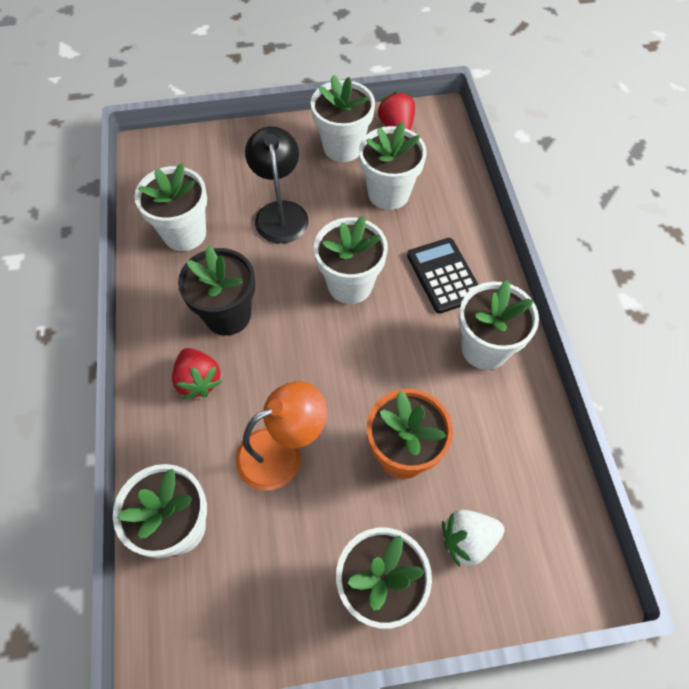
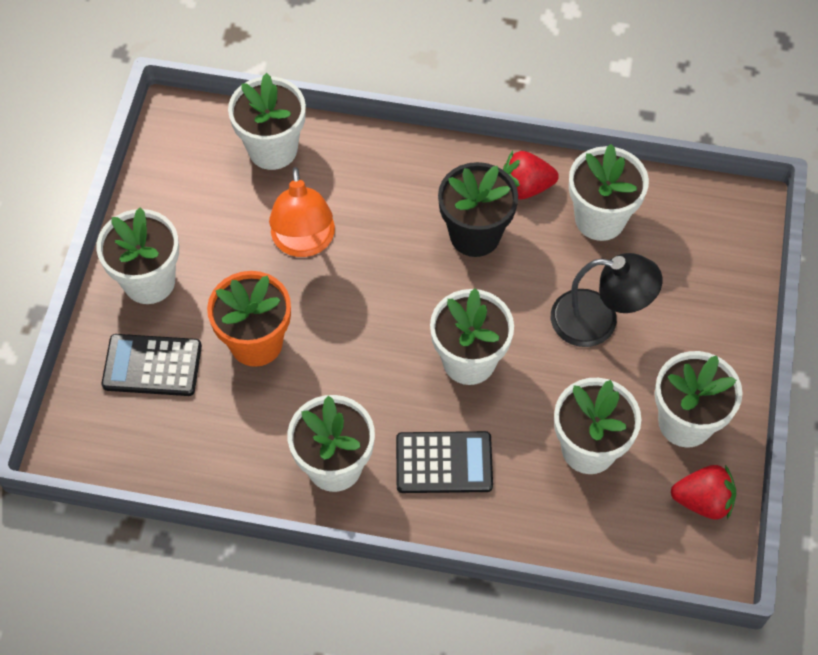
camera: 110 degrees right, 0 degrees up
red strawberry [172,348,222,399] -> red strawberry moved to [503,151,559,200]
white strawberry [442,510,504,567] -> black calculator [102,334,202,396]

